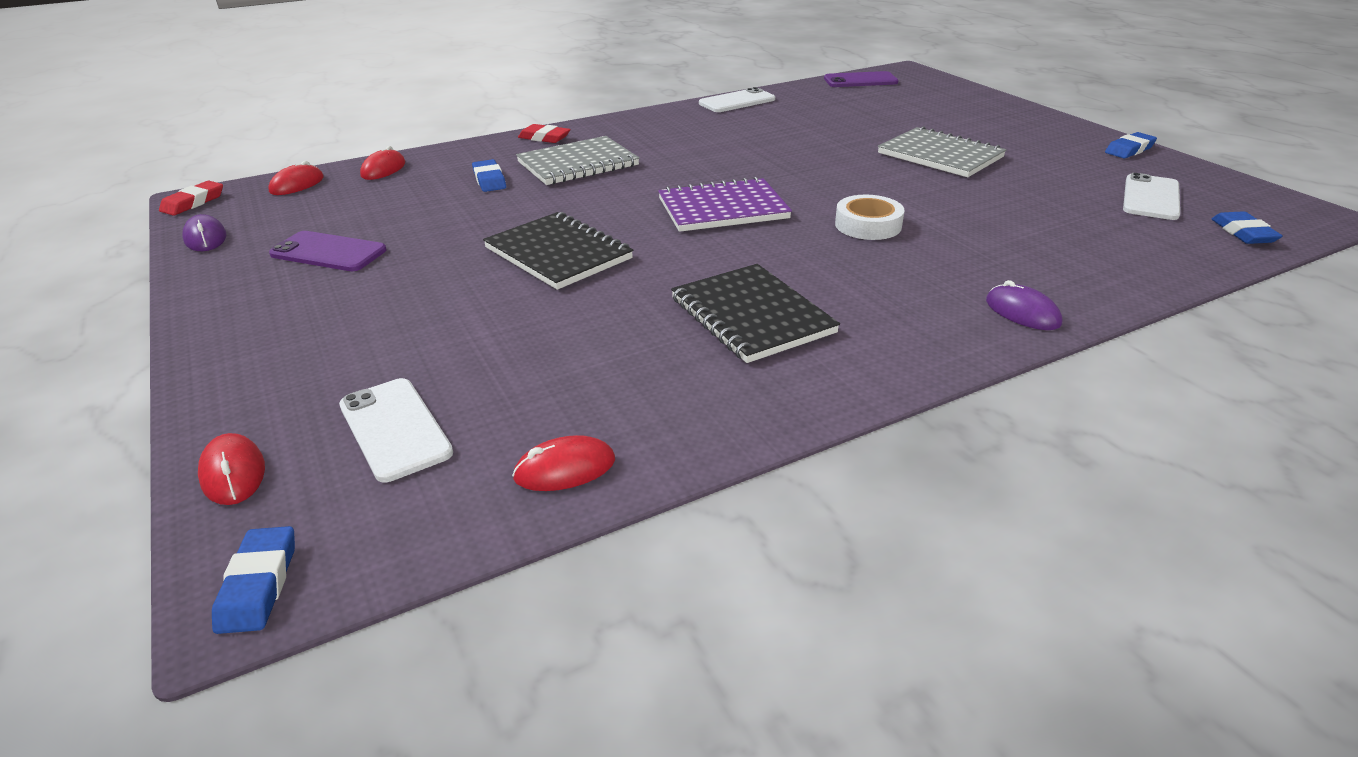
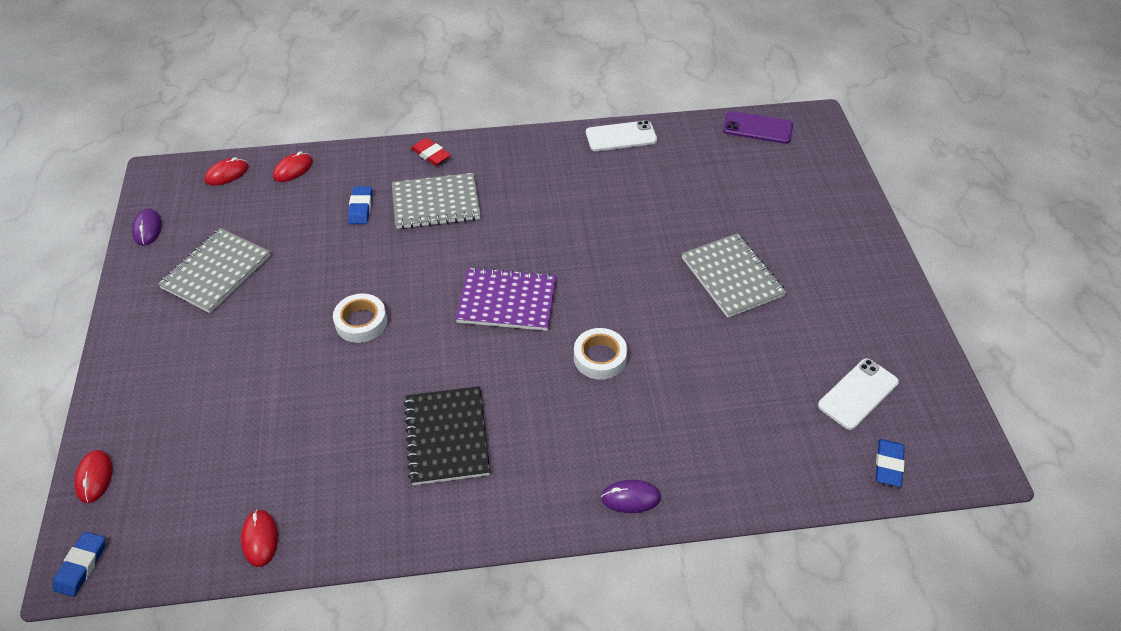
camera: 20 degrees right, 15 degrees up
red eraser [159,181,223,216] -> none
purple phone [269,231,387,271] -> grey notebook [158,228,271,313]
white phone [339,378,453,482] -> none
black notebook [483,212,633,290] -> white tape [333,293,387,343]
red mouse [512,435,615,491] -> red mouse turned 75 degrees clockwise [241,509,278,567]
purple mouse [986,280,1062,330] -> purple mouse turned 75 degrees counterclockwise [601,480,661,513]
blue eraser [1105,132,1157,158] -> none

